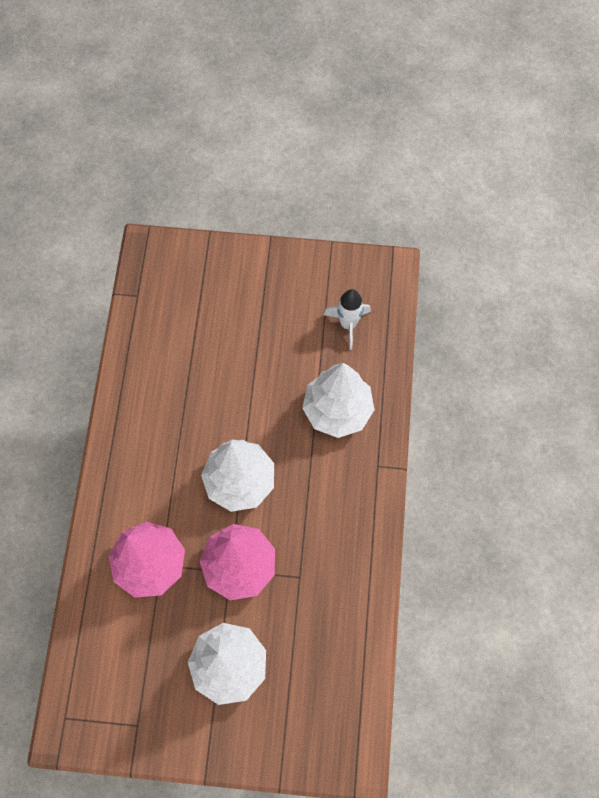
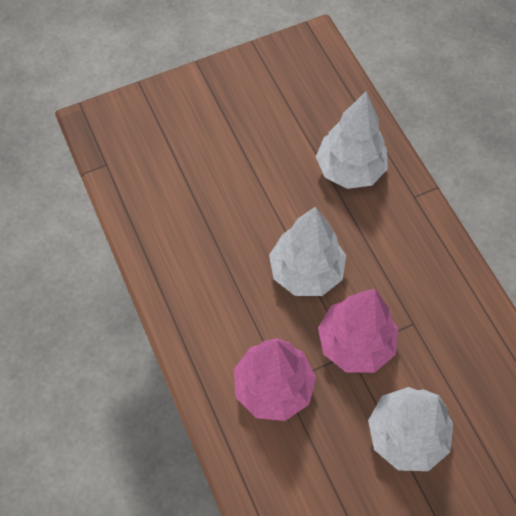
camera: 30 degrees left, 5 degrees down
white rocket [324,289,371,350] -> none

